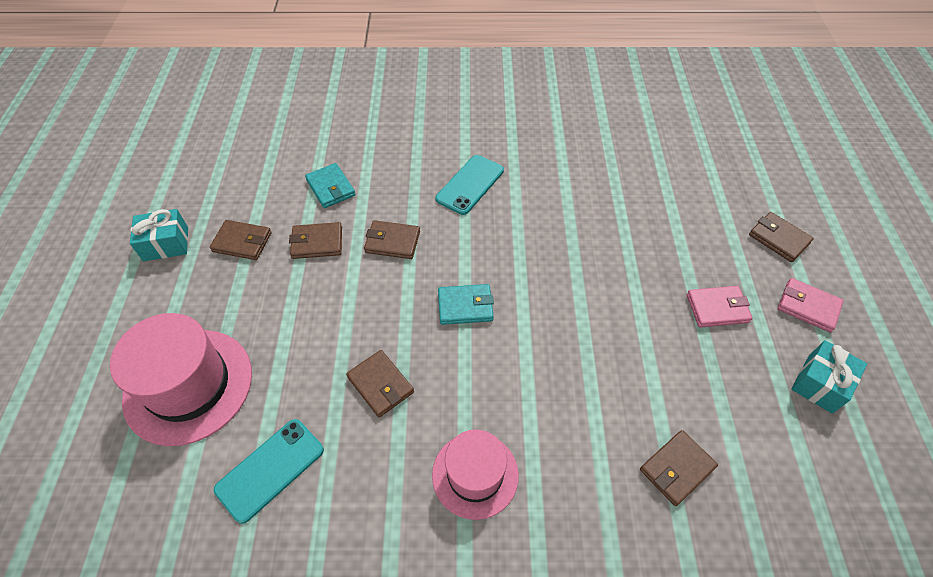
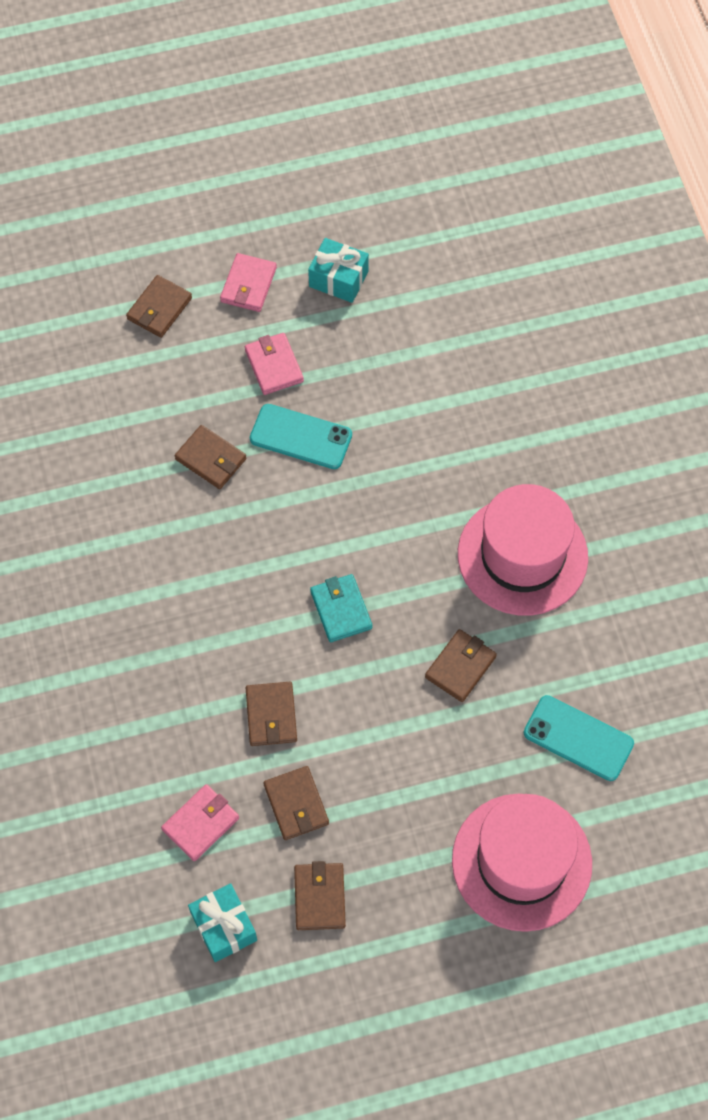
camera: 105 degrees left, 10 degrees up
turquoise gift [130,209,188,261] -> turquoise gift moved to [188,883,257,962]
turquoise wallet [305,163,356,208] -> pink wallet [161,784,239,861]
pink hat [432,429,519,520] -> pink hat [458,484,588,616], size x1.58
turquoise phone [436,155,504,215] -> turquoise phone moved to [250,404,352,469]
brown wallet [640,430,718,506] -> brown wallet moved to [175,425,246,489]

